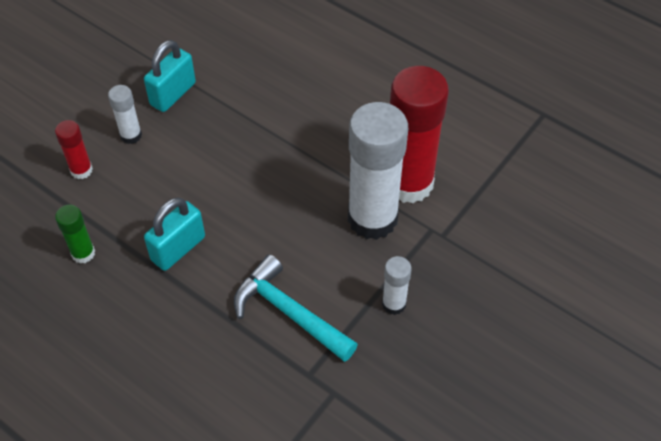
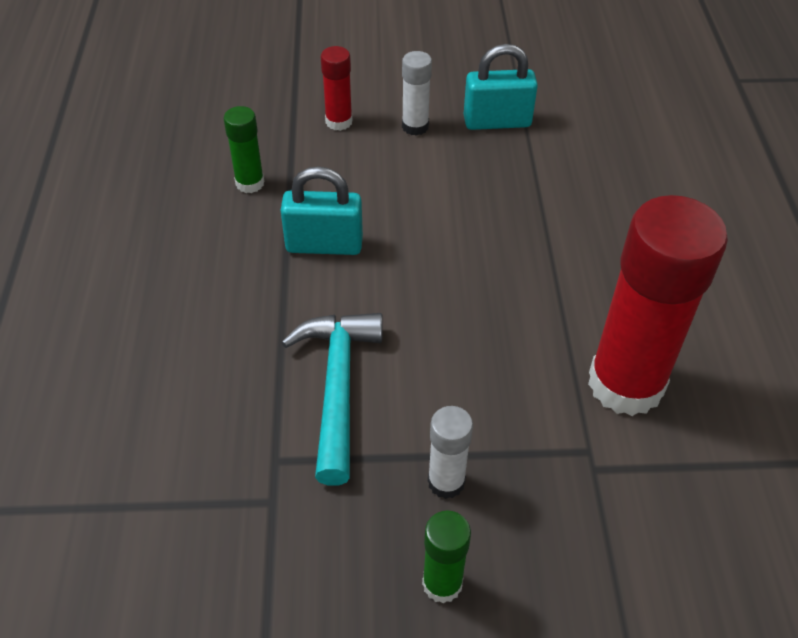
camera: 50 degrees right, 5 degrees down
white glue stick [348,102,408,240] -> none
none -> green glue stick [422,510,471,604]

